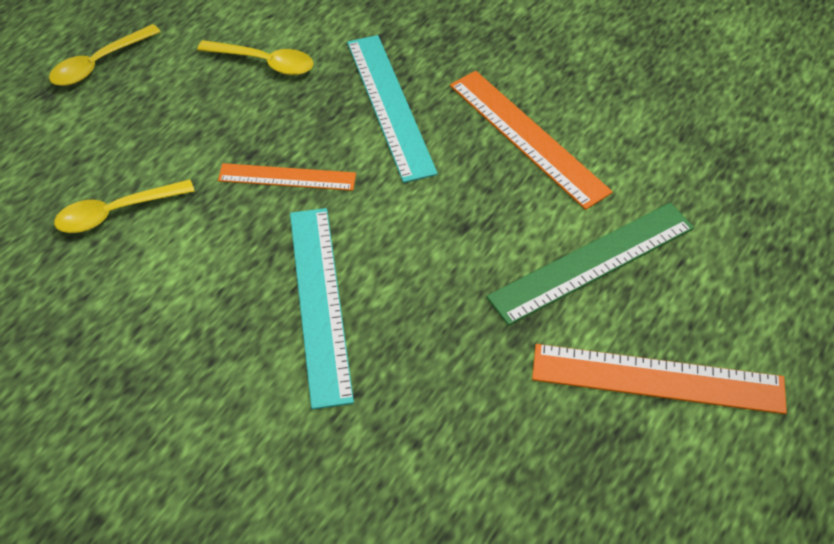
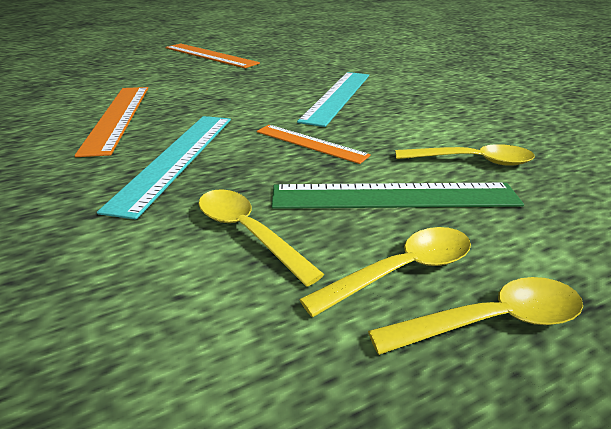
camera: 150 degrees left, 20 degrees down
green ruler [487,203,694,326] -> green ruler moved to [272,183,524,209]
none -> yellow spoon [299,227,471,317]

